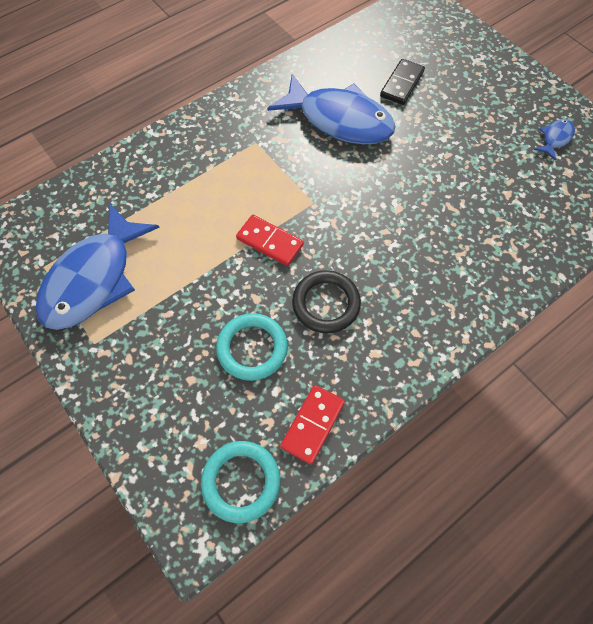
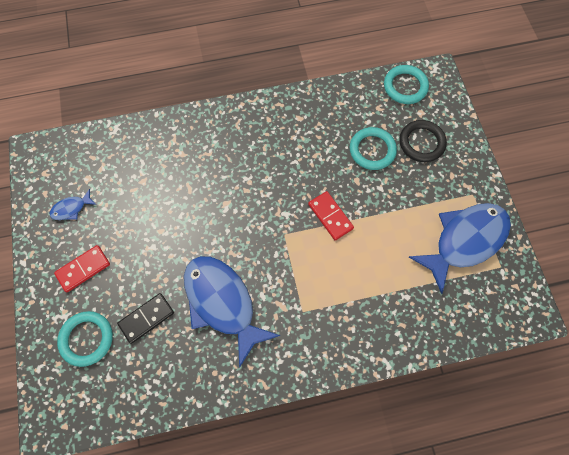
camera: 155 degrees left, 5 degrees up
red domino [280,385,345,465] -> red domino moved to [54,245,110,292]
black ring [292,270,361,333] -> black ring moved to [399,120,447,162]
none -> turquoise ring [57,311,113,367]

